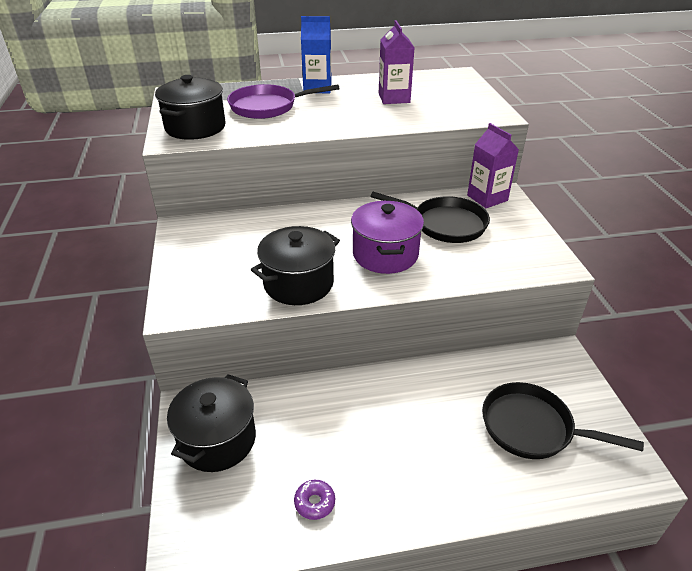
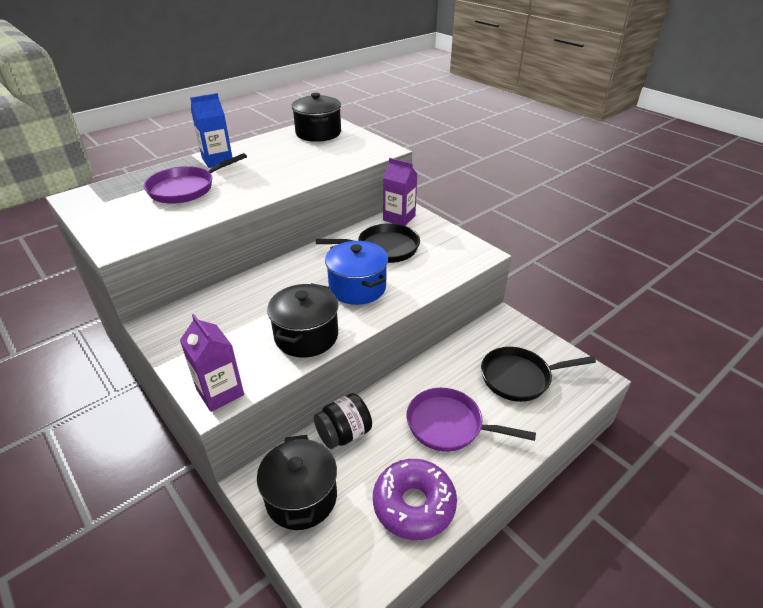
camera: 30 degrees left, 0 degrees up
black pot [155,75,225,140] -> black pot moved to [291,93,341,142]
purple donut [294,480,335,520] -> purple donut [373,459,457,540], size x2.35
purple pot [351,201,424,274] -> blue pot [325,241,388,305]
purple carton [379,20,414,104] -> purple carton moved to [180,314,244,412]
none -> black jar [314,393,372,449]
none -> purple pan [407,388,536,452]

